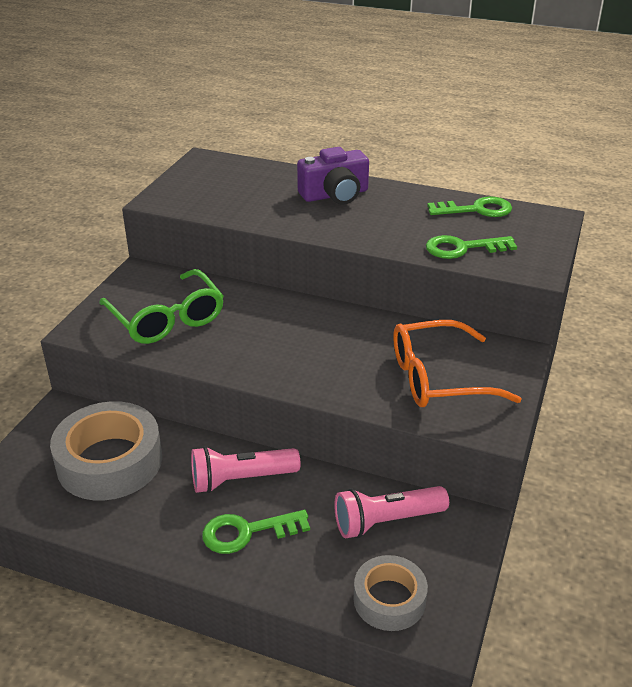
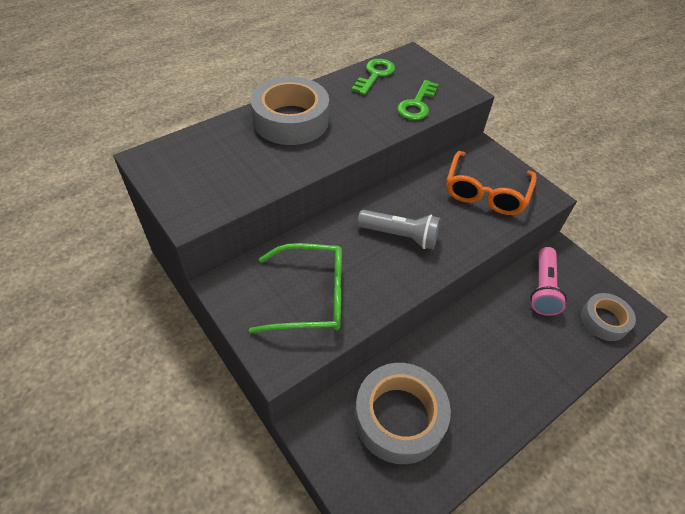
camera: 60 degrees left, 15 degrees up
pink flashlight [191,446,301,493] -> none
green key [202,510,310,554] -> none
purple camera [297,147,369,205] -> grey tape [251,76,329,145]
none -> grey flashlight [357,210,440,249]

